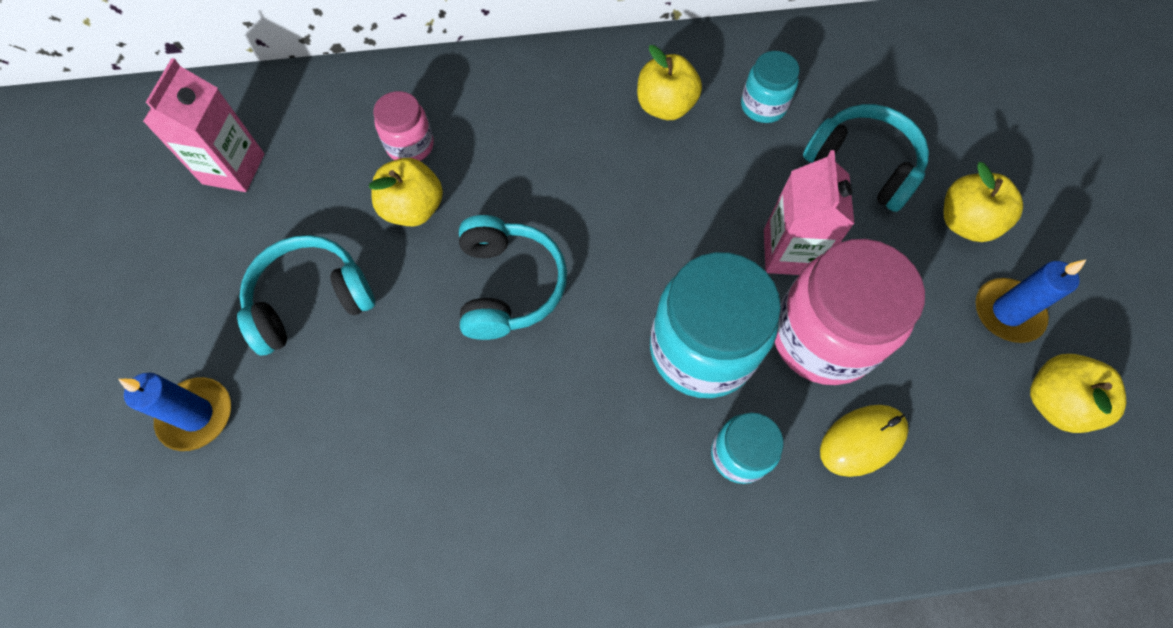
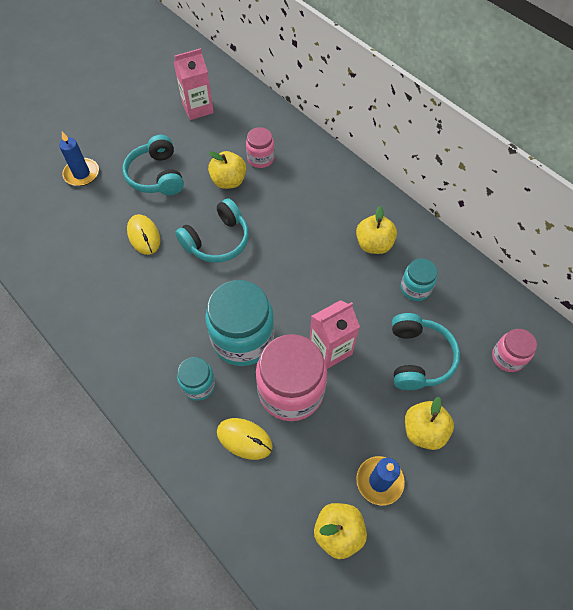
camera: 55 degrees right, 5 degrees down
turquoise headphones [237,235,375,355] -> turquoise headphones turned 135 degrees counterclockwise [122,135,184,195]
none -> yellow mouse [127,214,160,255]
none -> pink jar [492,329,537,372]

